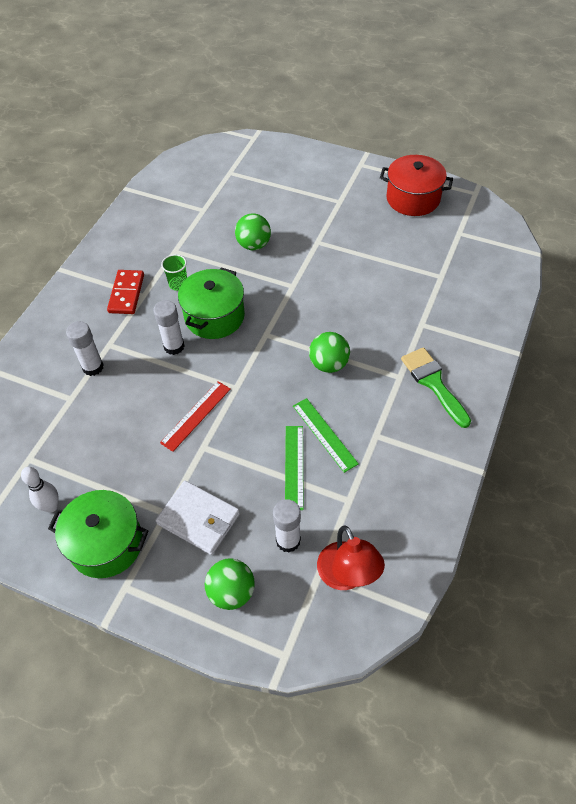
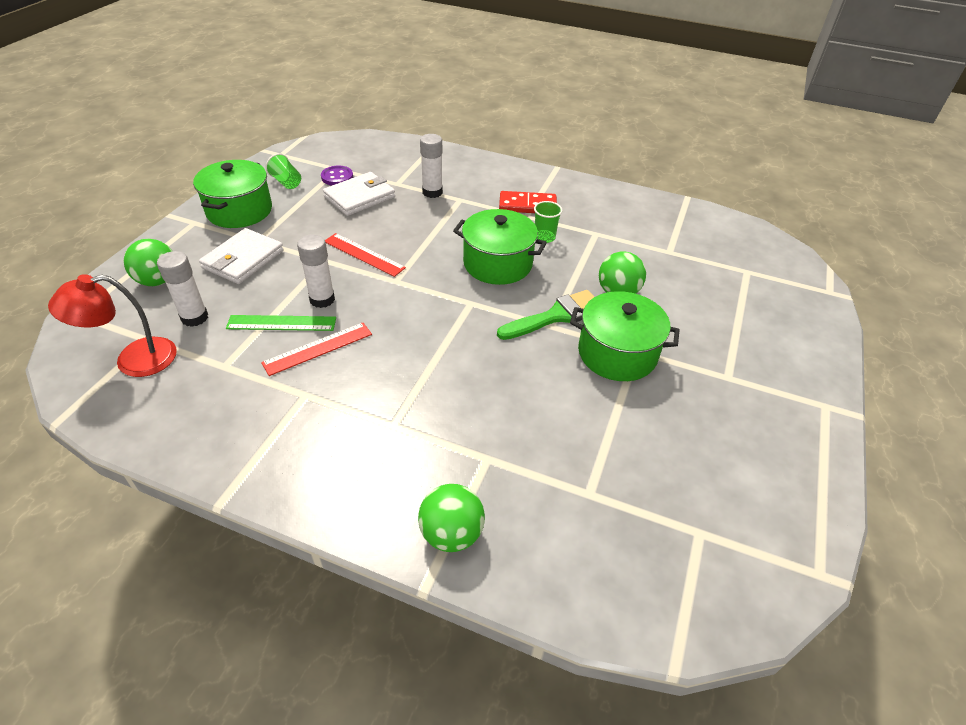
camera: 85 degrees right, 10 degrees down
white bowling pin [21,467,59,513] -> green cup [265,153,301,189]
white glue stick [153,300,185,355] -> white glue stick moved to [297,234,335,308]
green ruler [293,398,359,473] -> red ruler [261,323,372,376]
green ball [309,332,350,373] -> green ball moved to [418,484,485,552]
red pot [380,155,453,216] -> none
green brush [401,347,471,428] -> green brush moved to [497,290,594,340]
none -> purple button [321,166,353,185]
none -> white wallet [323,172,395,216]
none -> green pot [570,291,680,381]

